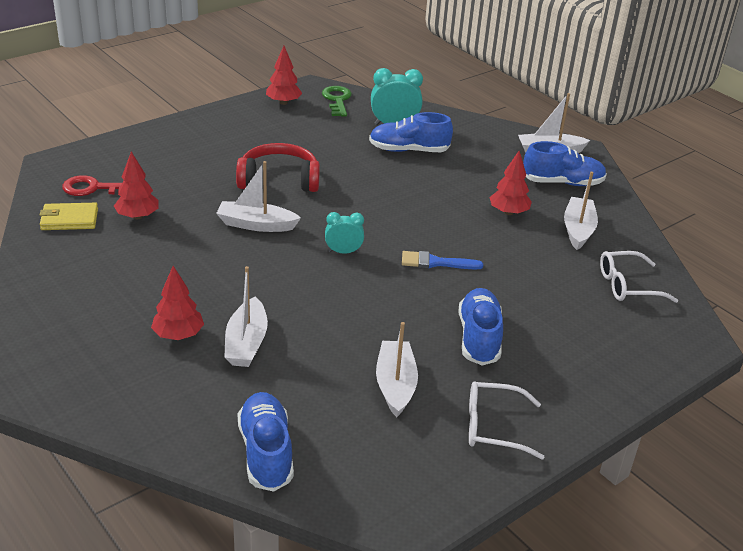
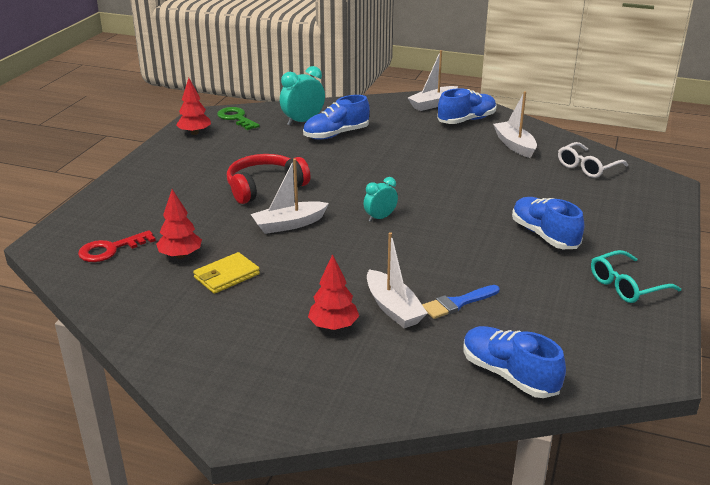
camera: 30 degrees left, 5 degrees down
yellow wallet [40,203,98,230] -> yellow wallet moved to [193,252,260,294]
white boat [376,322,418,417] -> none
blue brush [402,251,483,269] -> blue brush moved to [422,285,500,319]
white glasses [469,382,544,460] -> turquoise glasses [591,250,681,303]
red tree [489,151,532,215] -> none

